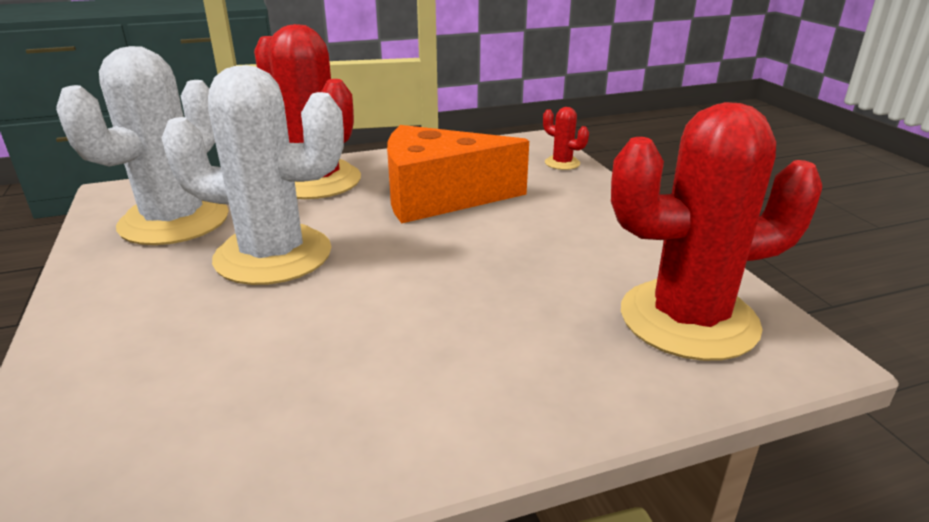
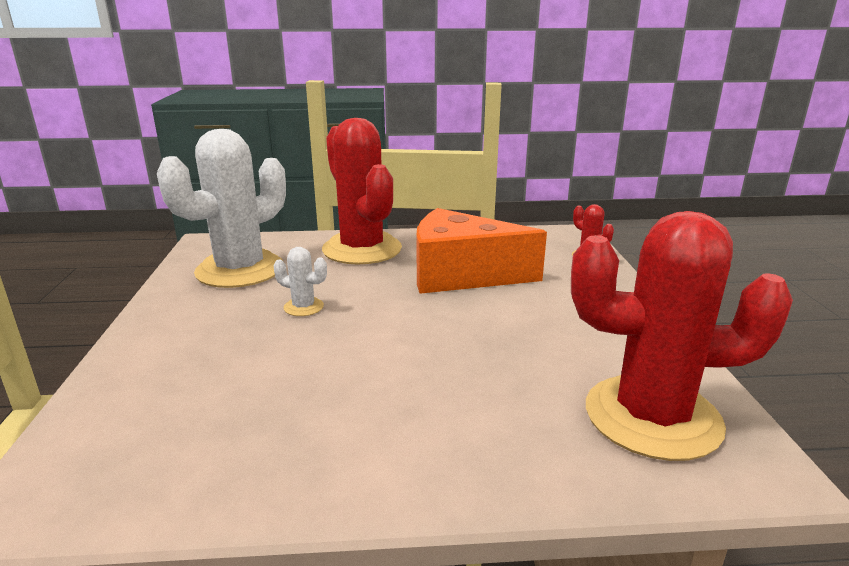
camera: 15 degrees right, 5 degrees down
white cactus [162,65,344,285] -> white cactus [273,247,327,316], size x0.41

